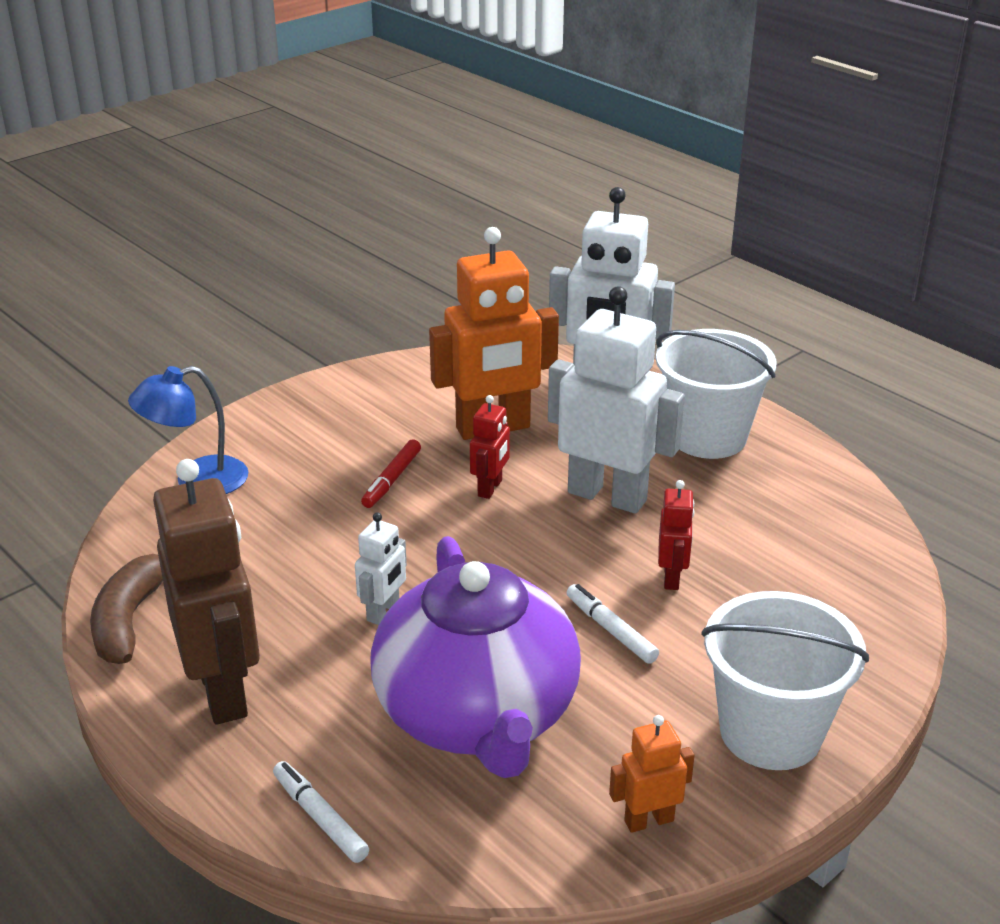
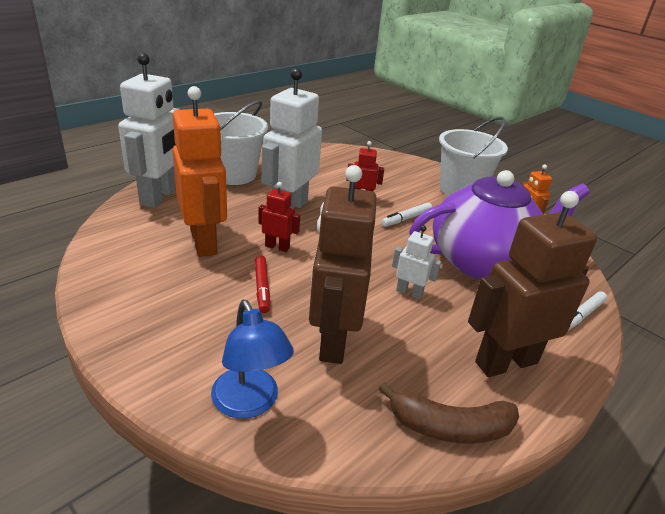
camera: 95 degrees left, 0 degrees up
red marker [361,439,421,508] -> red marker turned 60 degrees clockwise [255,255,270,313]
none -> brown robot [309,165,377,364]

